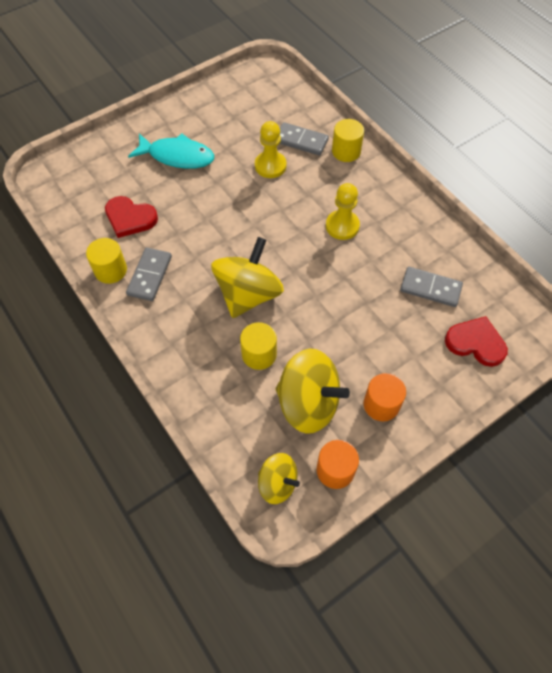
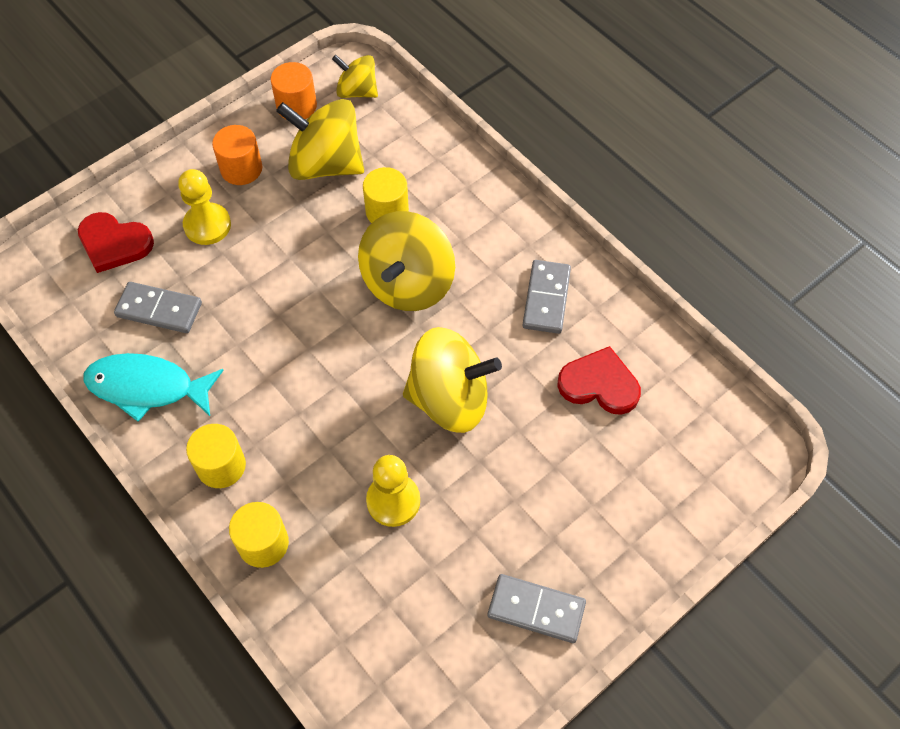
camera: 175 degrees right, 0 degrees up
yellow cylinder [86,238,127,284] -> yellow cylinder moved to [186,424,246,488]
turquoise fish [128,133,214,169] -> turquoise fish moved to [83,353,224,422]
grey domino [280,122,329,156] -> grey domino moved to [488,574,586,643]
yellow pawn [326,183,360,240] -> yellow pawn moved to [178,169,231,245]
none -> yellow spinning top [403,327,502,433]

